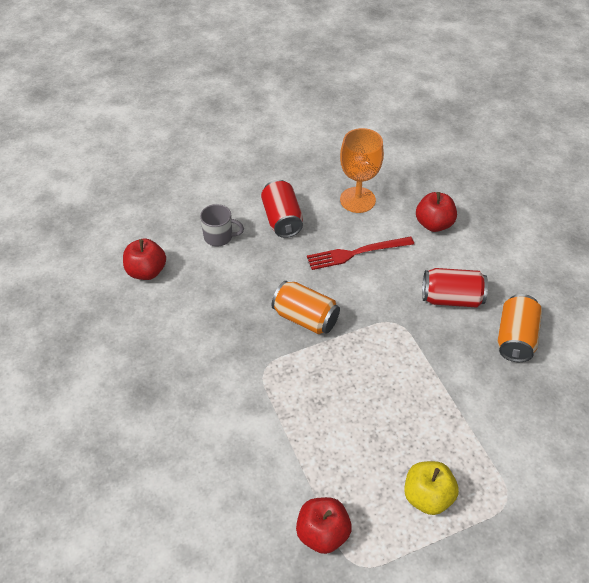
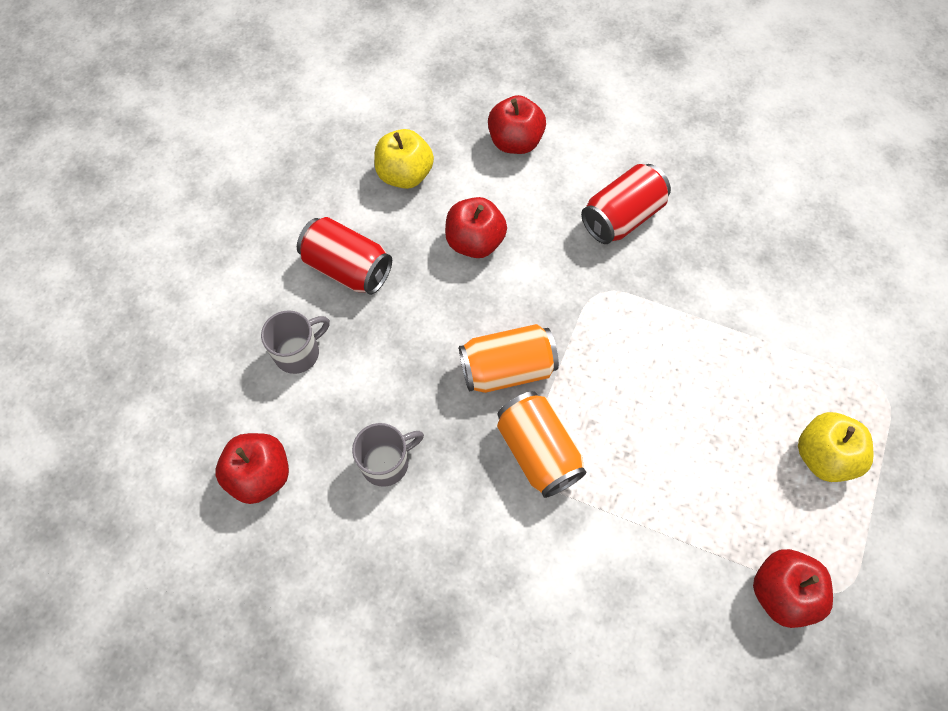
camera: 45 degrees left, 15 degrees up
red fork [307,237,414,270] -> red apple [445,197,507,258]
orange goblet [340,128,384,213] -> yellow apple [374,129,434,189]
orange can [497,294,542,362] -> orange can moved to [497,391,587,498]
none -> grey mug [352,423,424,487]

